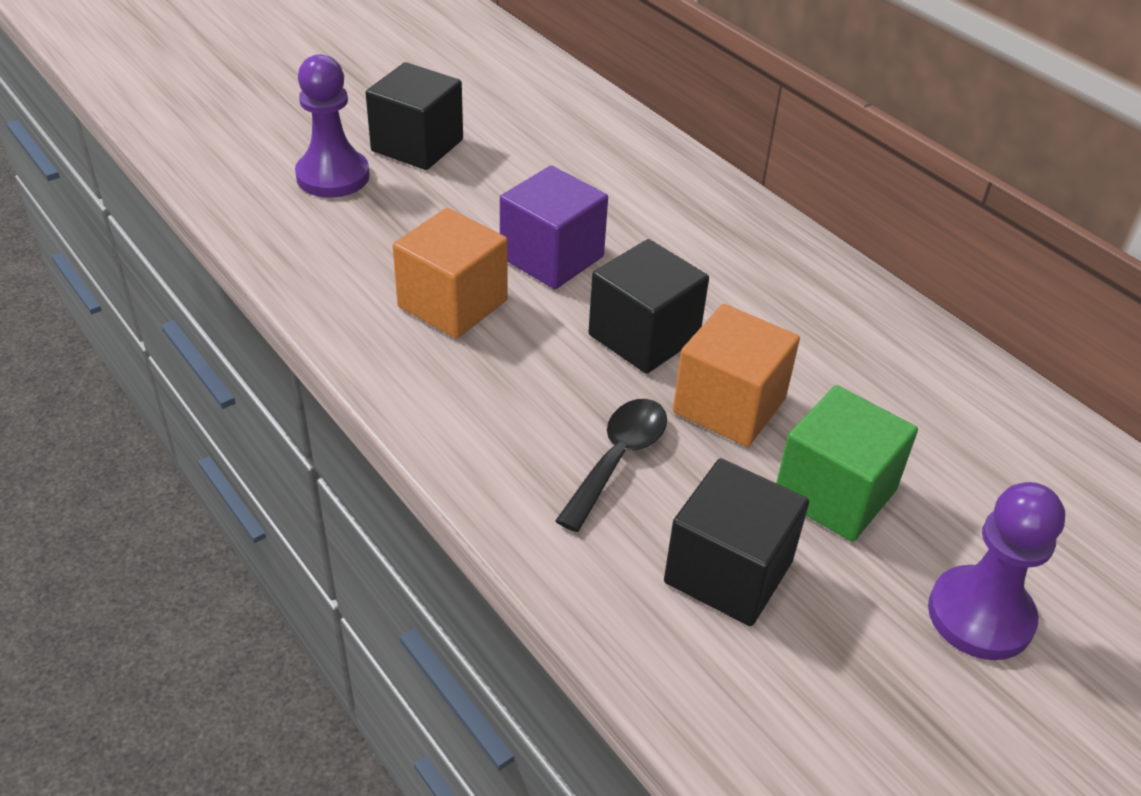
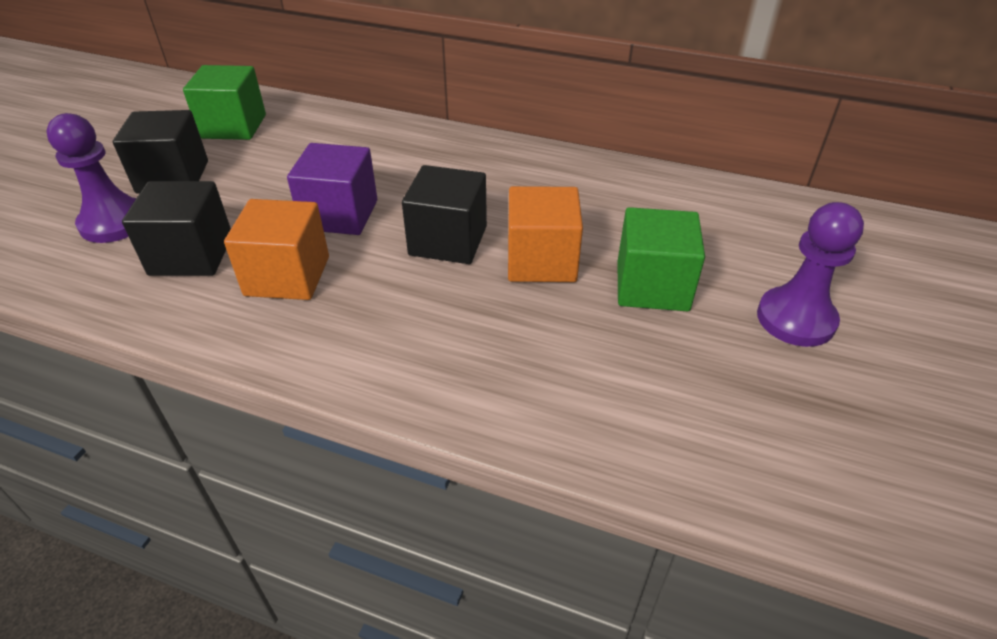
camera: 30 degrees left, 0 degrees up
black spoon [555,399,667,532] -> none
black cube [664,458,809,626] -> black cube moved to [122,181,231,276]
none -> green cube [183,65,266,140]

